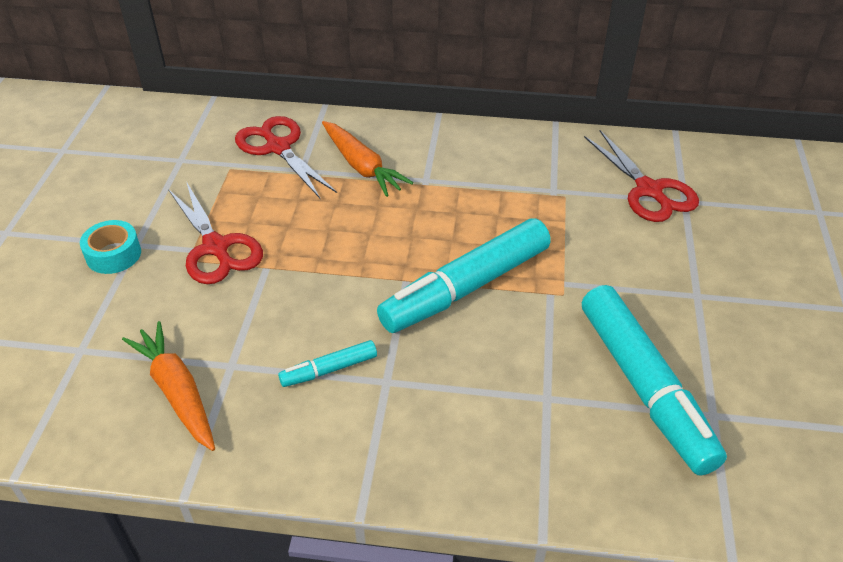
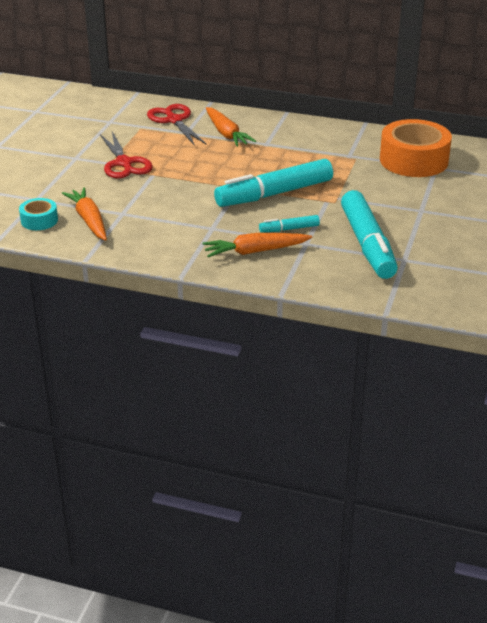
camera: 10 degrees right, 10 degrees down
turquoise tape [80,220,141,274] -> turquoise tape moved to [19,198,58,230]
turquoise marker [278,340,377,387] -> turquoise marker moved to [259,215,320,233]
red scissors [584,130,699,222] -> orange tape [380,119,452,177]
none -> orange carrot [203,233,312,257]

